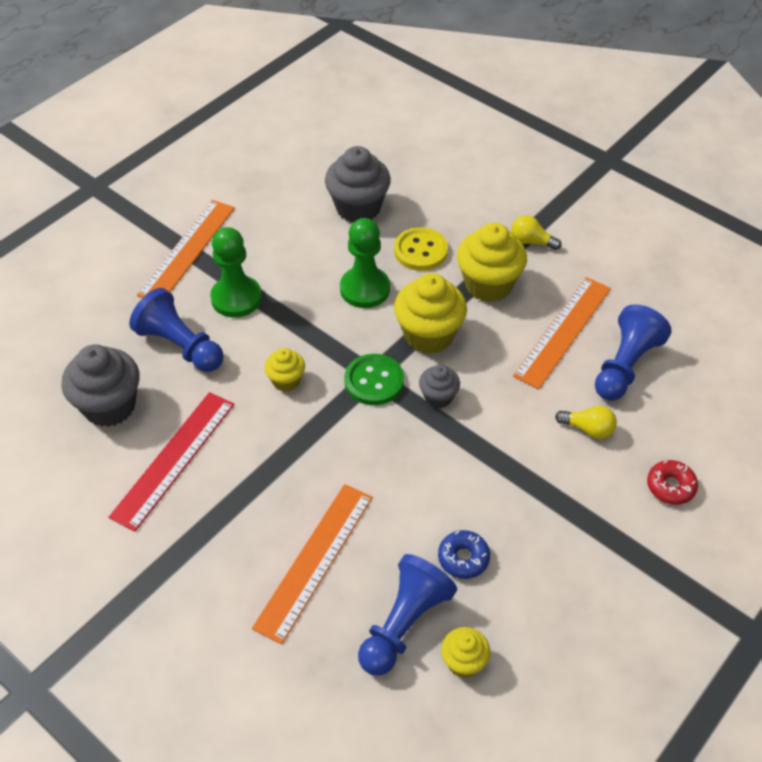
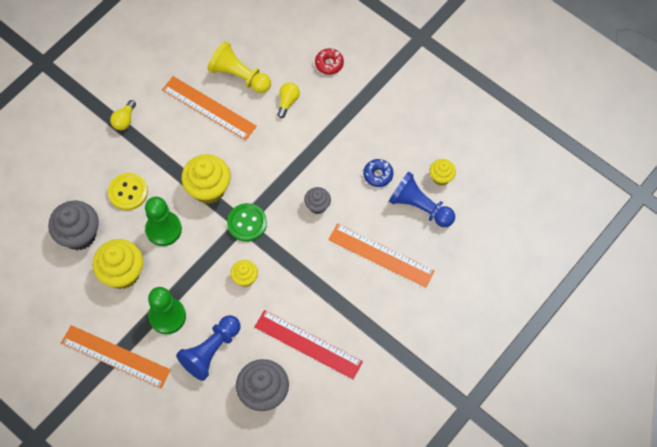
camera: 90 degrees left, 15 degrees up
grey cupcake [419,365,460,409] -> grey cupcake moved to [304,187,331,214]
yellow cupcake [457,223,527,302] -> yellow cupcake moved to [92,239,143,289]
blue pawn [595,304,672,401] -> yellow pawn [207,41,271,93]

